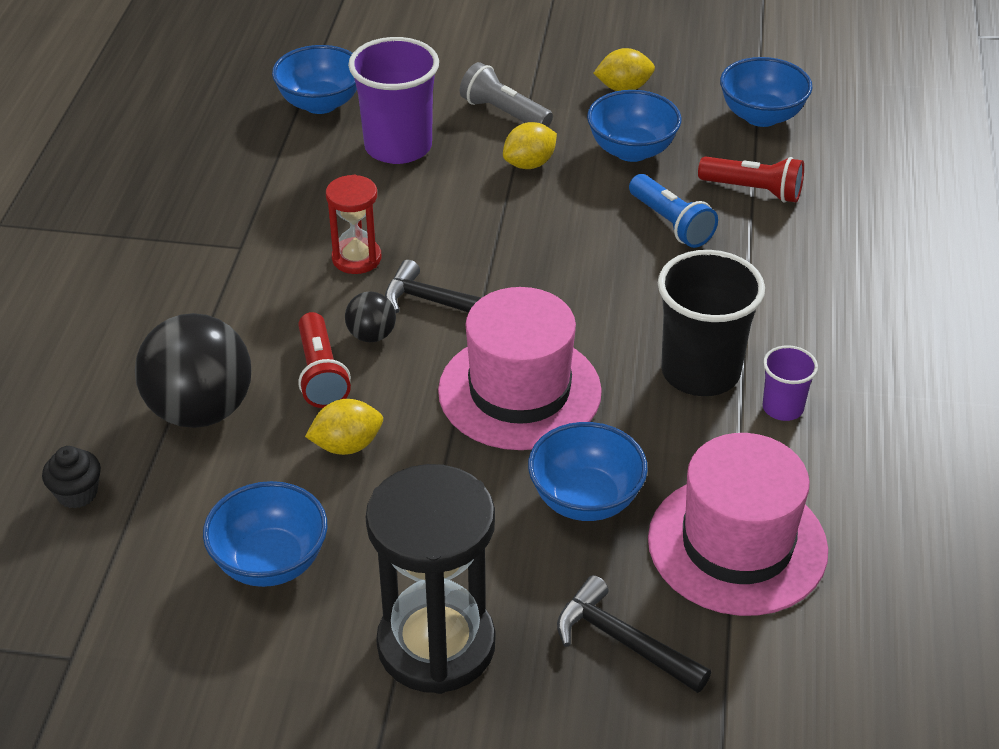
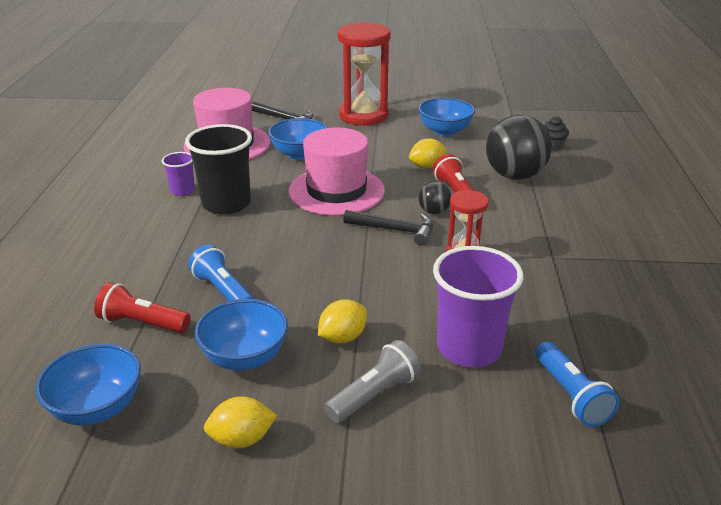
camera: 175 degrees right, 10 degrees down
blue bowl [272,45,357,114] -> blue flashlight [535,341,619,427]
black hourglass [366,464,495,694] -> red hourglass [338,22,391,125]
grey flashlight [460,62,553,127] -> grey flashlight turned 75 degrees counterclockwise [325,340,421,423]

